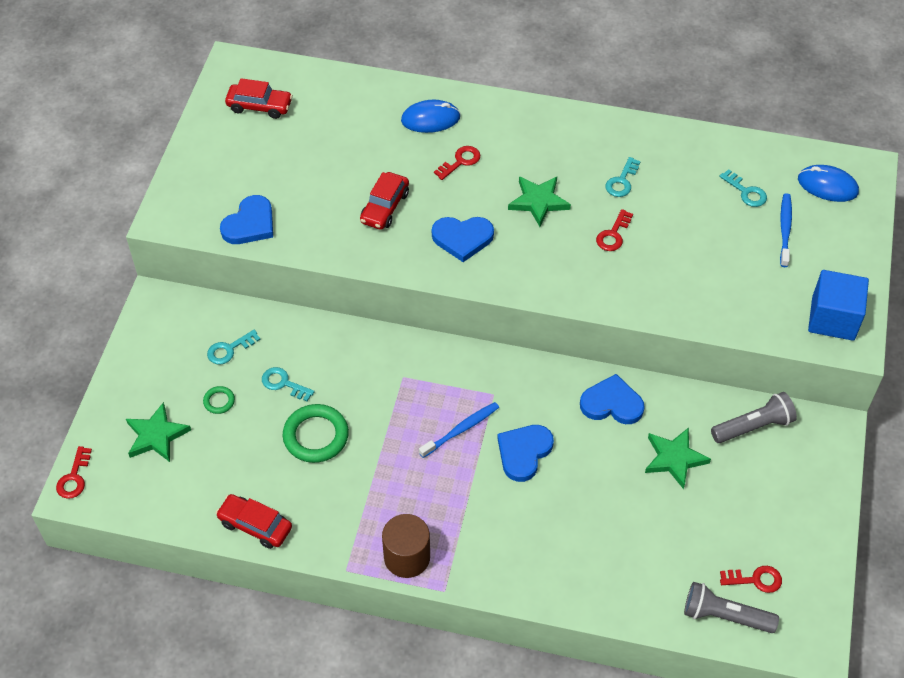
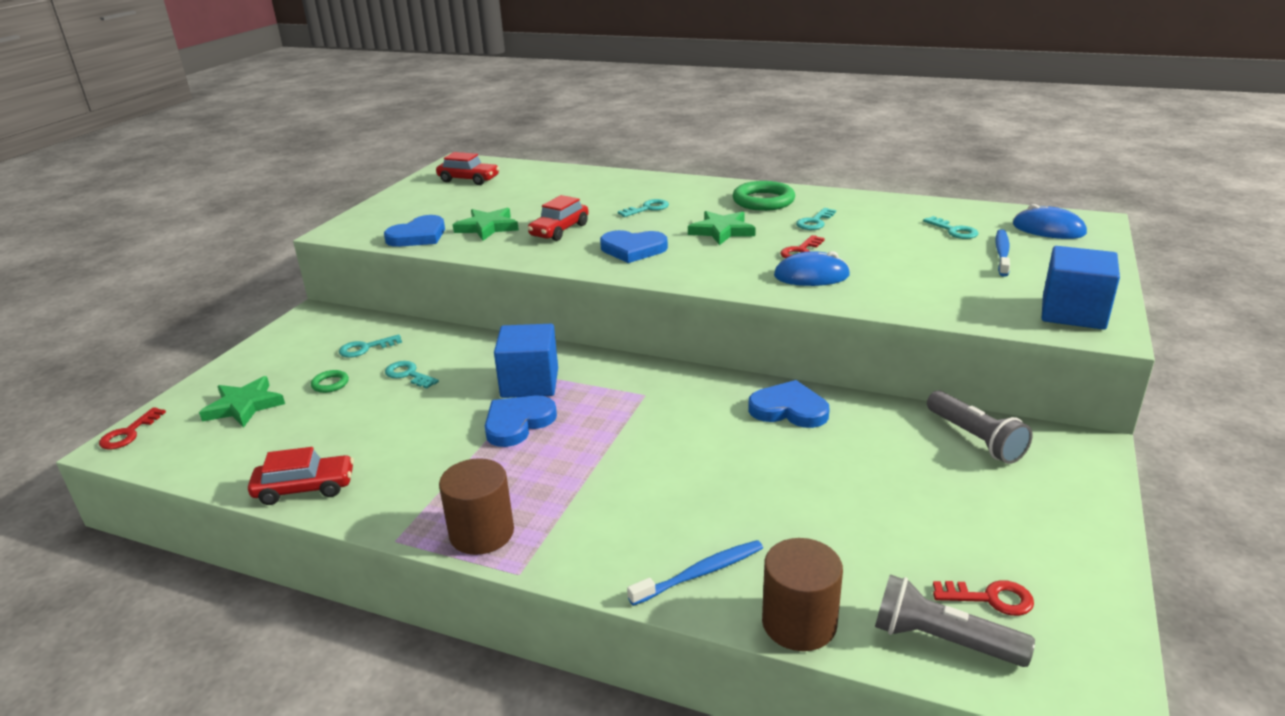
camera: 10 degrees right, 25 degrees down
red car [216,494,292,549] -> red car turned 135 degrees clockwise [248,447,354,505]
green ring [283,404,349,463] -> green ring moved to [733,181,795,211]
blue mouse [401,100,460,133] -> blue mouse moved to [774,251,850,286]
blue toothbrush [419,402,499,458] -> blue toothbrush moved to [627,540,763,606]
red key [434,146,480,180] -> turquoise key [618,199,669,217]
blue heart [497,425,554,482] -> blue heart moved to [485,396,557,447]
green star [645,427,711,489] -> green star moved to [453,208,519,241]
grey flashlight [711,392,797,443] -> grey flashlight turned 75 degrees clockwise [927,391,1033,464]
none -> blue cube [494,324,558,398]
none -> brown cylinder [762,538,843,651]

